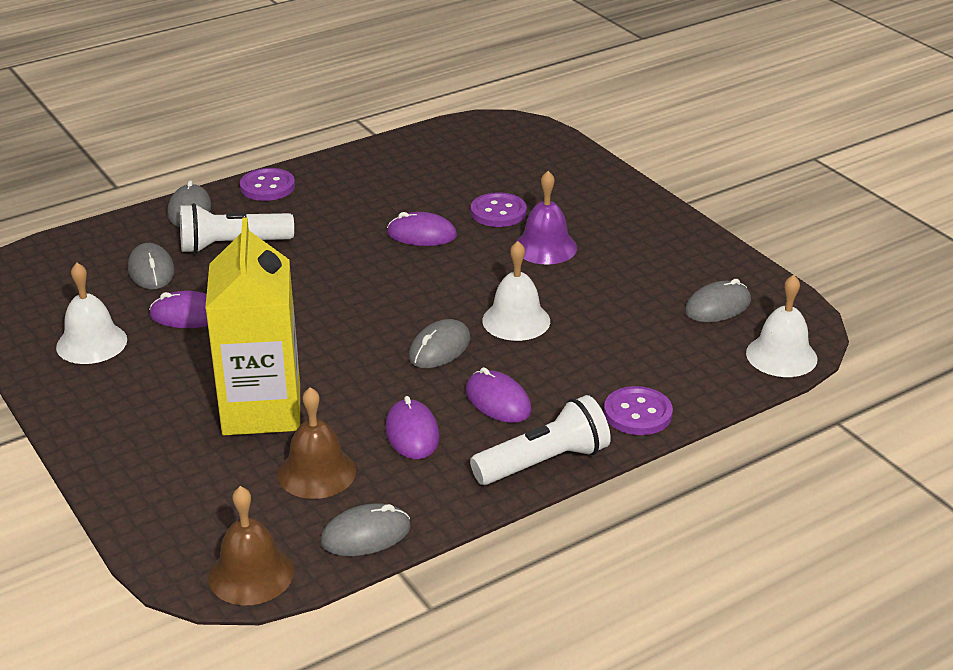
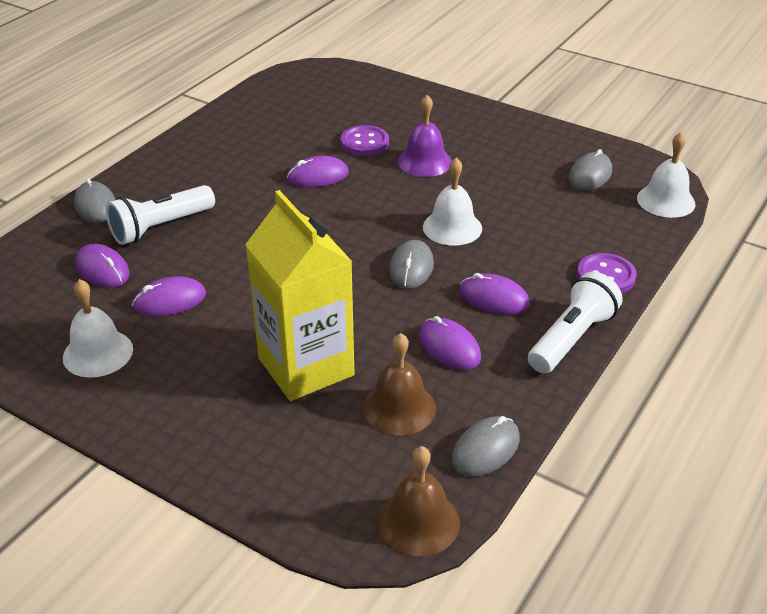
camera: 25 degrees left, 5 degrees up
grey mouse [128,243,175,289] -> purple mouse [75,244,130,288]
purple button [240,168,295,201] -> none

